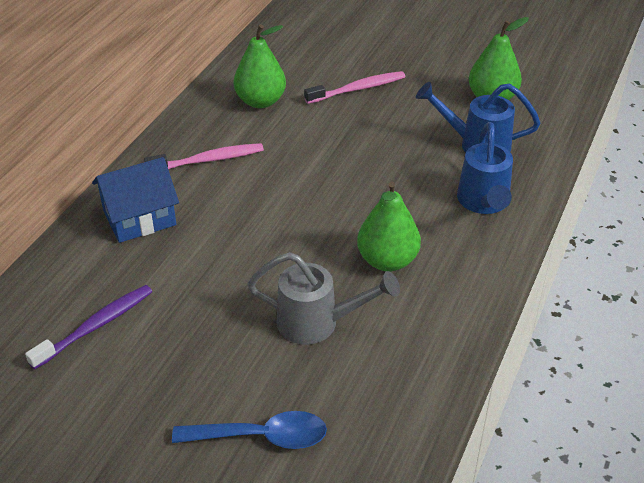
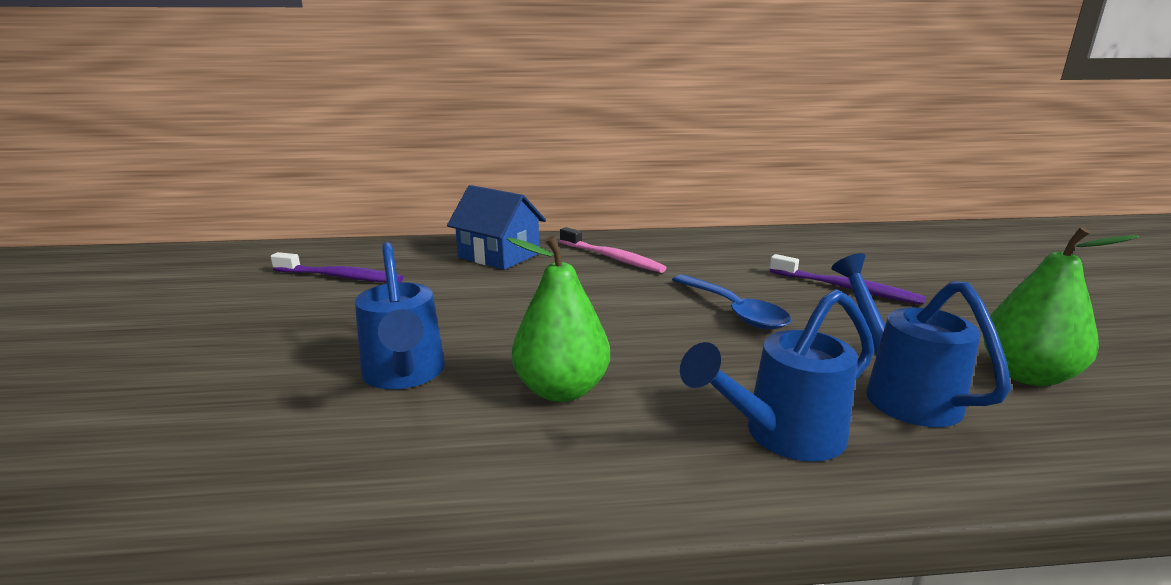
camera: 60 degrees right, 20 degrees down
blue spoon [172,411,327,449] -> blue spoon moved to [672,275,791,330]
green pear [234,24,286,108] -> none
grey watering can [247,252,400,345] -> blue watering can [355,242,445,389]
pink toothbrush [304,71,405,104] -> purple toothbrush [770,254,926,305]

